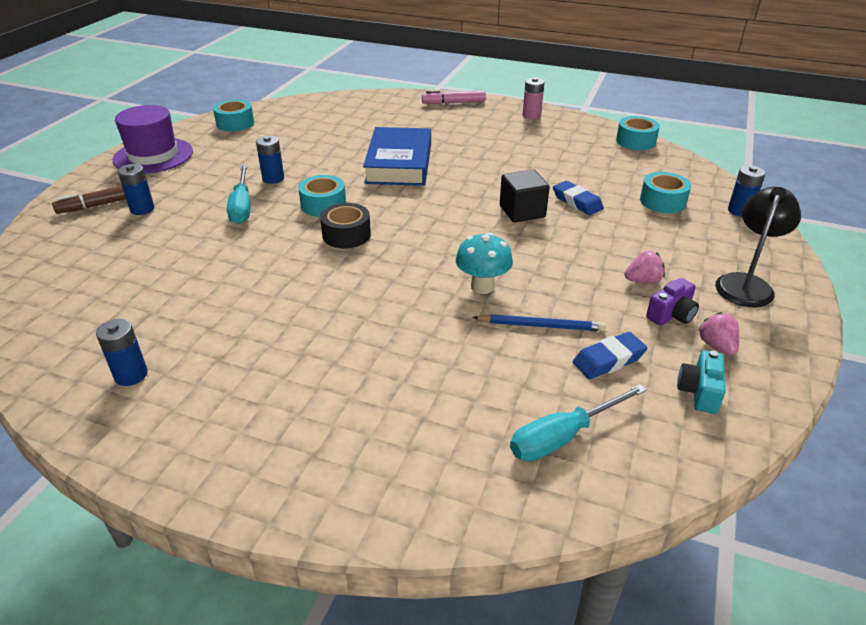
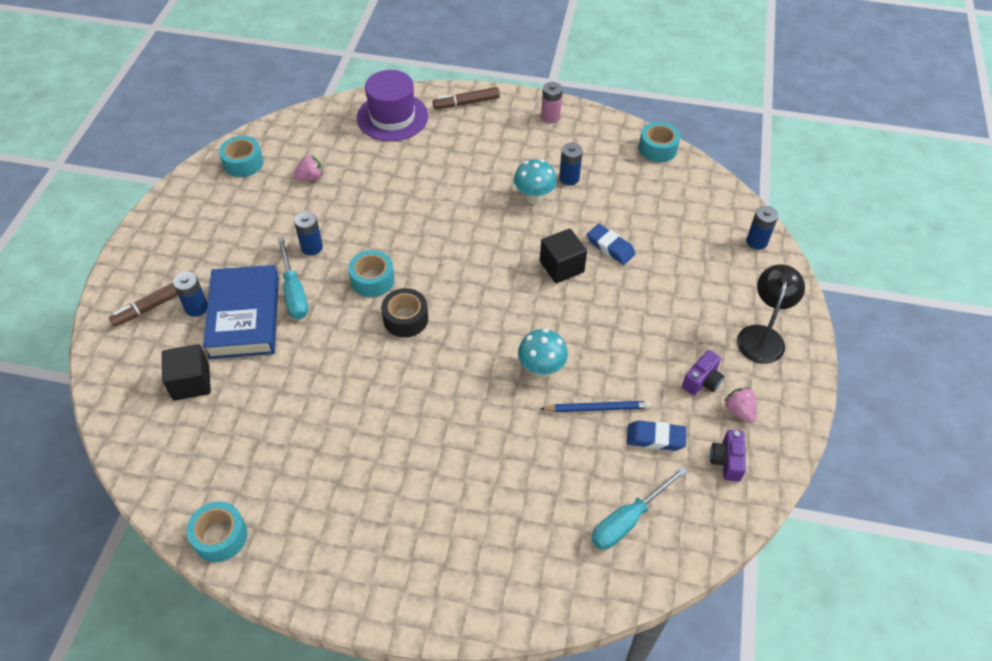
camera: 10 degrees left, 15 degrees up
blue battery [96,319,148,386] -> blue battery moved to [559,143,583,185]
purple hat [112,105,193,174] -> purple hat moved to [357,70,428,141]
blue book [363,127,431,186] -> blue book moved to [203,265,279,359]
pink marker [422,90,486,104] -> brown marker [433,87,500,109]
blue eraser [573,332,647,379] -> blue eraser turned 45 degrees clockwise [627,420,686,451]
pink strawberry [624,251,665,284] -> pink strawberry moved to [293,155,323,181]
turquoise tape [640,172,691,213] -> turquoise tape moved to [186,501,247,562]
turquoise camera [677,350,726,414] -> purple camera [710,430,746,482]
none -> black cube [162,344,211,401]
none -> turquoise mushroom [514,159,557,204]

